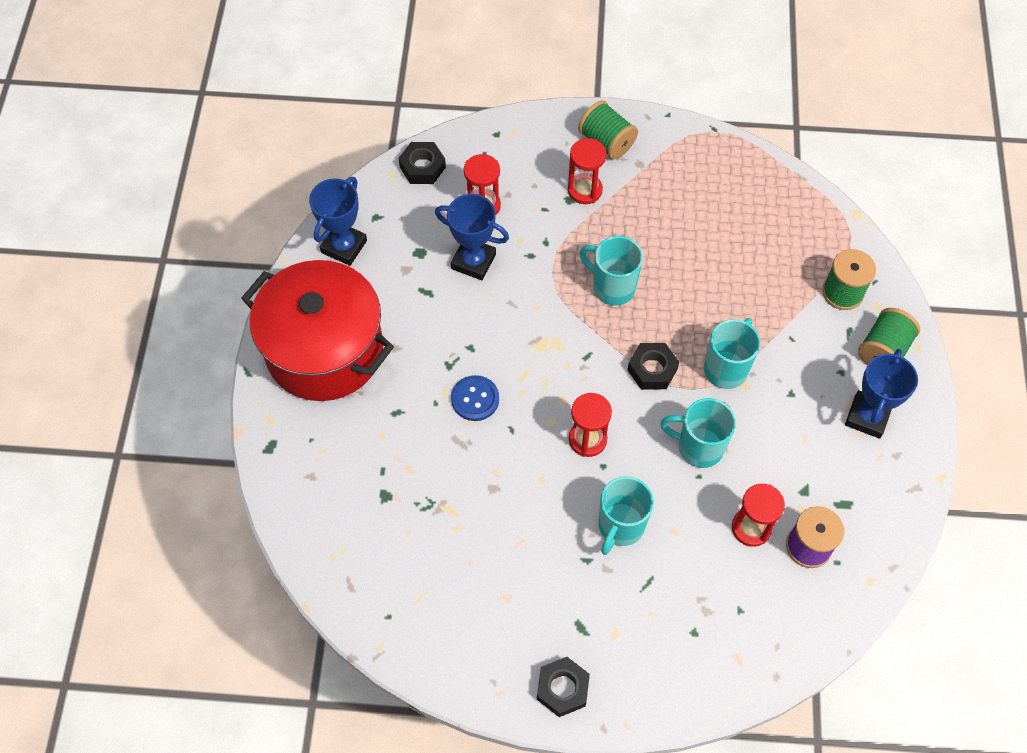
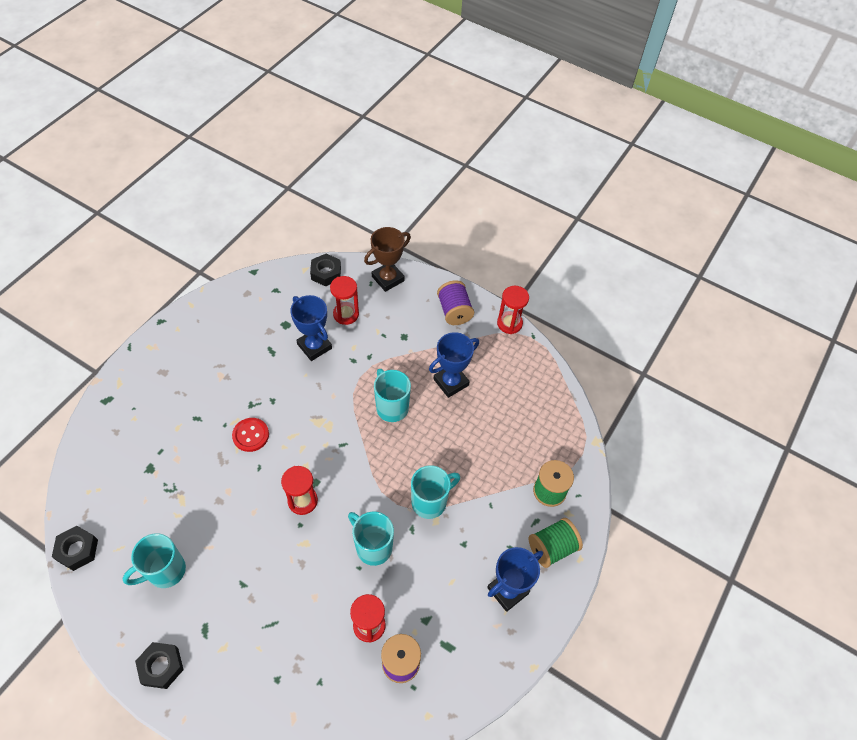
camera: 25 degrees right, 5 degrees down
red pot [241,260,394,401] -> none
blue trophy [309,177,367,266] -> blue trophy moved to [429,332,479,398]
blue button [451,375,499,421] -> red button [232,418,269,452]
red hourglass [568,138,606,204] -> red hourglass moved to [497,286,529,334]
green spool [578,100,638,160] -> purple spool [437,280,474,325]
turquoise mug [599,476,654,555] -> turquoise mug moved to [122,533,186,588]
black nut [627,343,679,390] -> black nut moved to [52,526,98,571]
none -> brown trophy [364,227,411,292]

